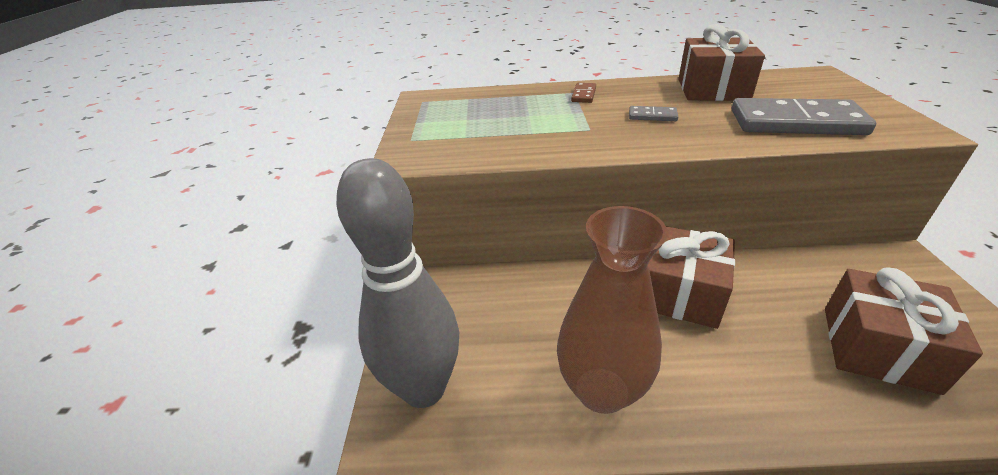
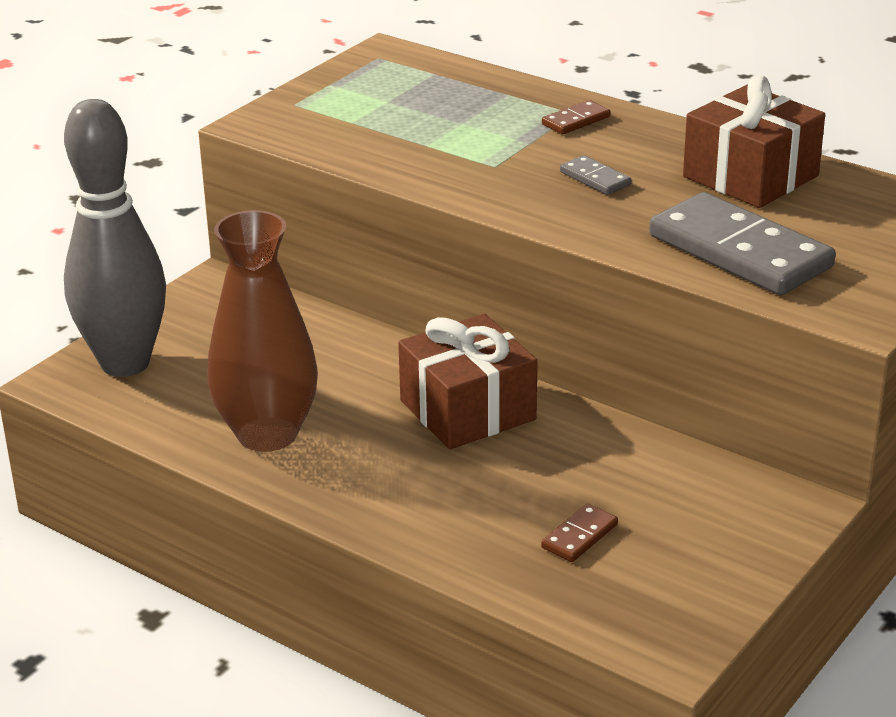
camera: 35 degrees right, 5 degrees down
brown gift [825,267,983,395] -> brown domino [541,504,618,562]

